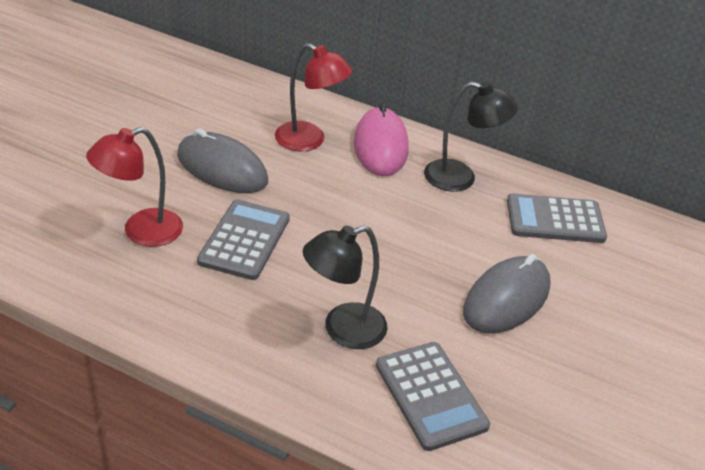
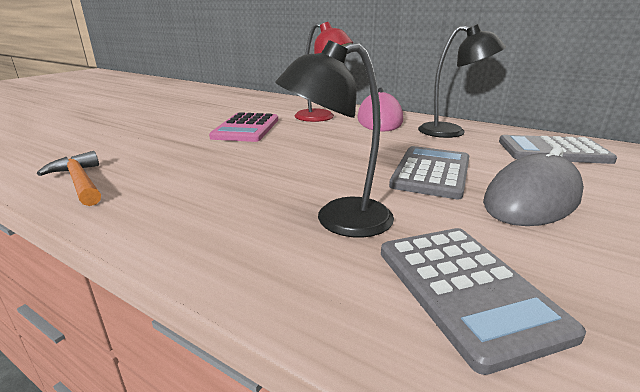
camera: 10 degrees right, 15 degrees down
red lamp [86,127,183,247] -> none
grey mouse [177,128,268,193] -> pink calculator [209,112,278,142]
grey calculator [197,199,290,280] -> grey calculator moved to [389,146,469,199]
none -> orange hammer [37,151,101,206]

